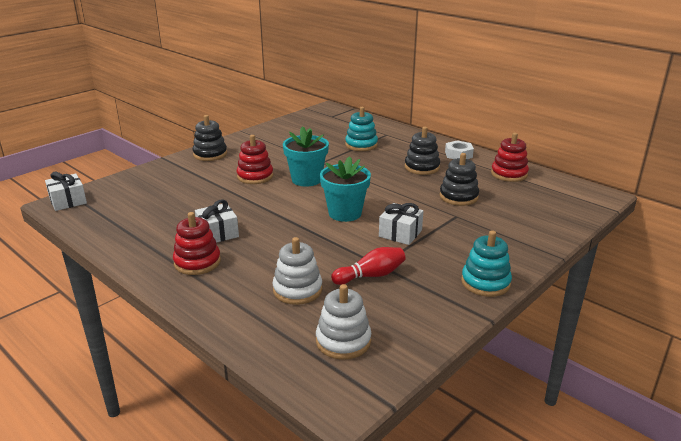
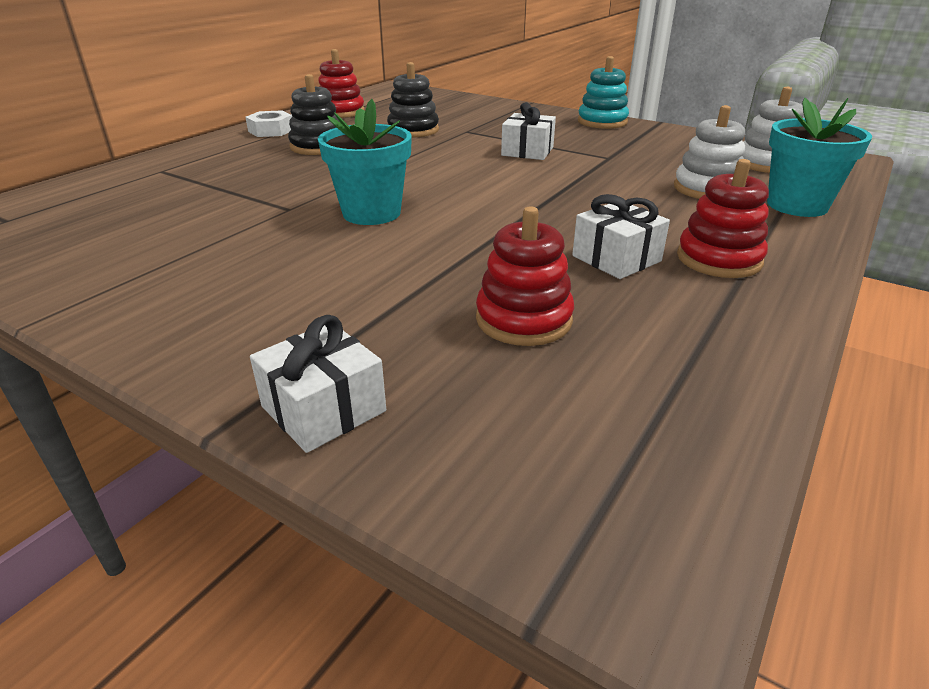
camera: 100 degrees left, 5 degrees up
white gift [45,172,87,211] -> white gift moved to [250,315,386,453]
black stacking toy [192,115,227,161] -> none
red stacking toy [237,135,273,184] -> red stacking toy moved to [476,207,574,346]
turquoise flower pot [320,156,371,222] -> turquoise flower pot moved to [767,98,872,217]
red bowling pin [331,247,406,285] -> none
turquoise stacking toy [345,107,378,151] -> none

